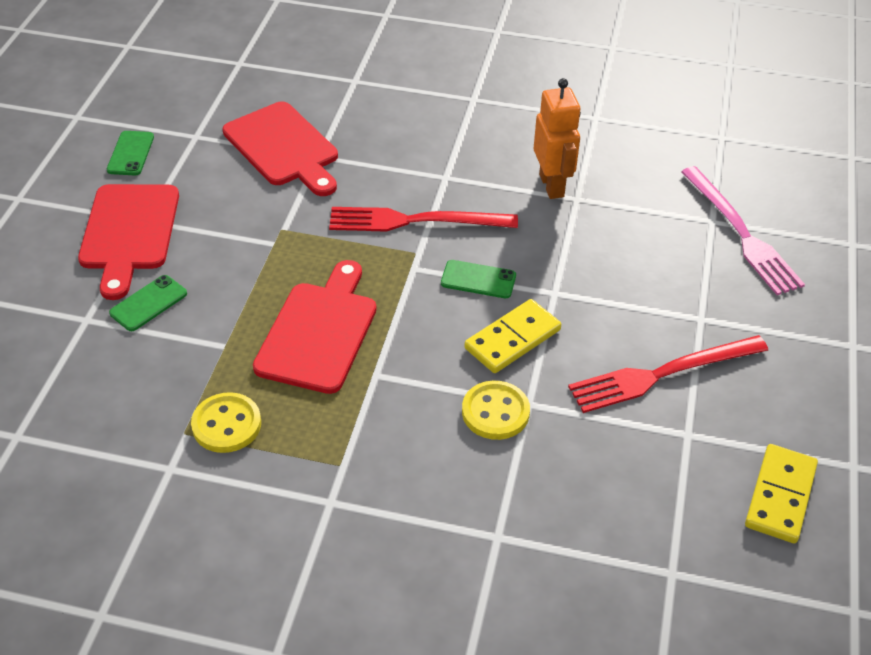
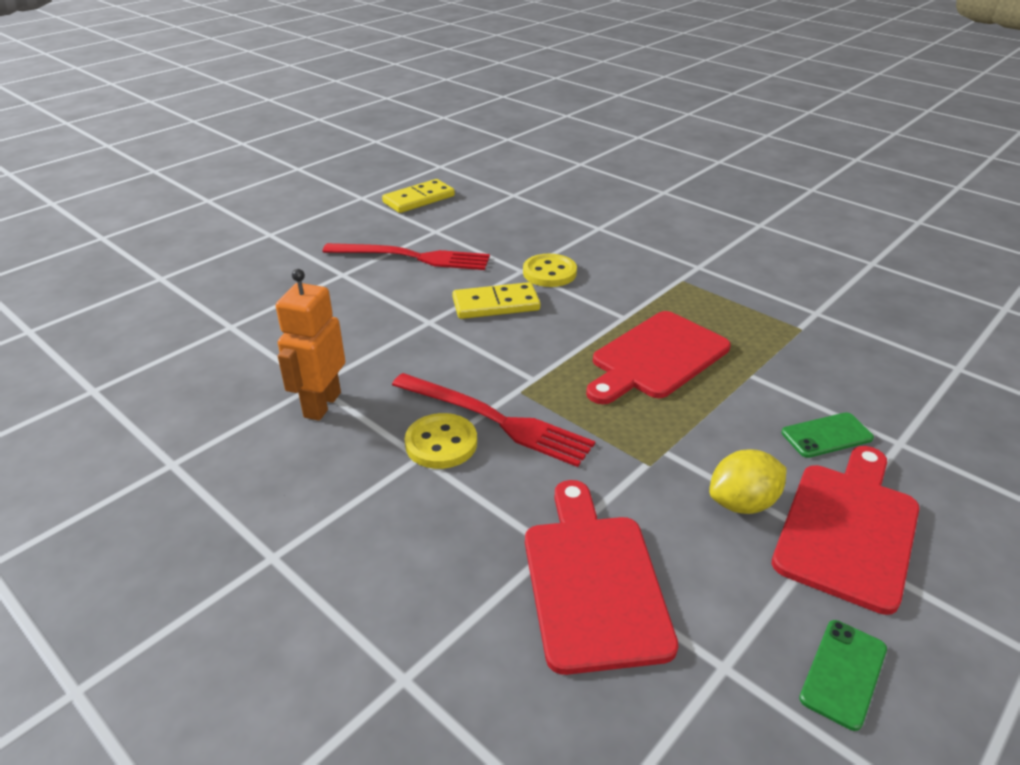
camera: 150 degrees left, 10 degrees down
yellow button [191,392,261,453] -> yellow button moved to [405,413,477,469]
green phone [441,260,516,298] -> none
pink fork [681,166,805,295] -> none
none -> yellow lemon [709,449,786,514]

